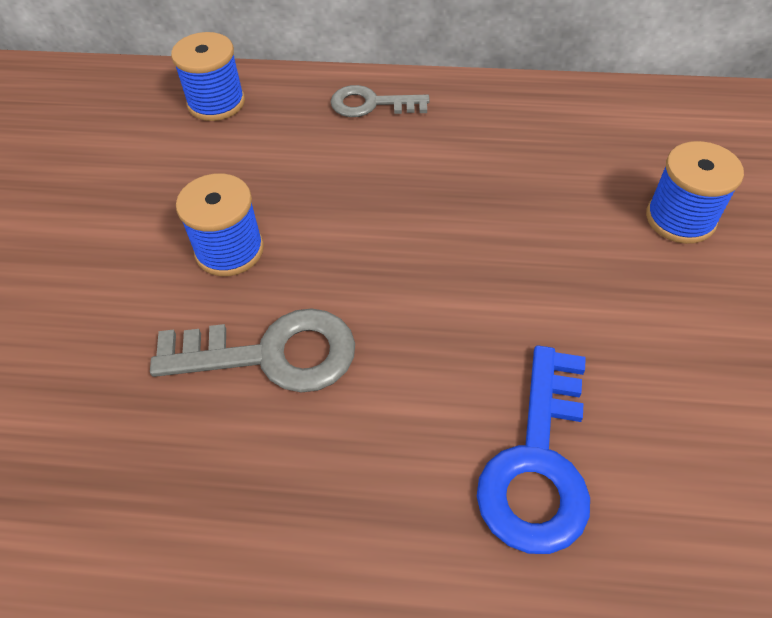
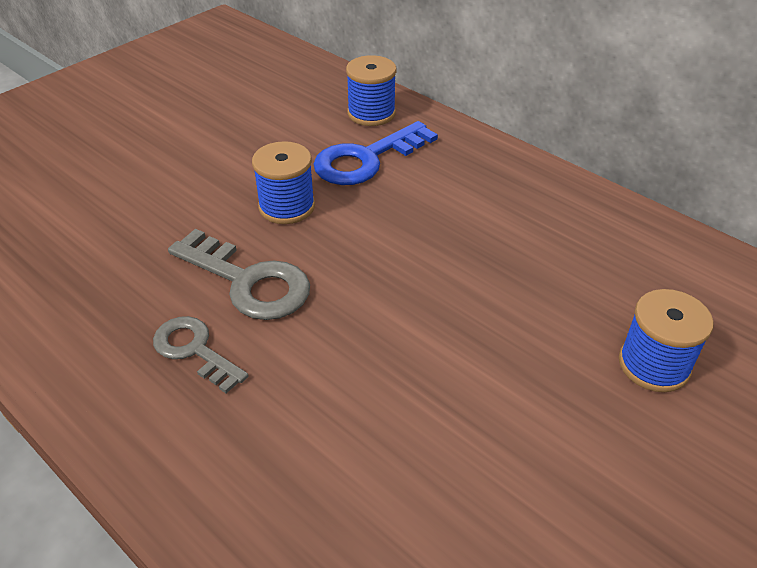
camera: 35 degrees right, 10 degrees down
grey key [330,85,430,117] -> grey key moved to [153,316,249,393]
blue key [477,345,590,554] -> blue key moved to [313,121,438,185]

